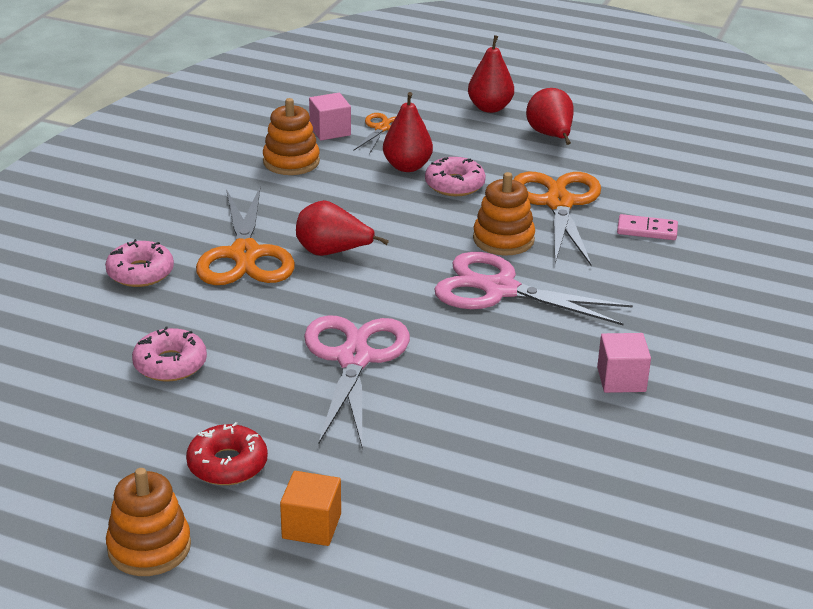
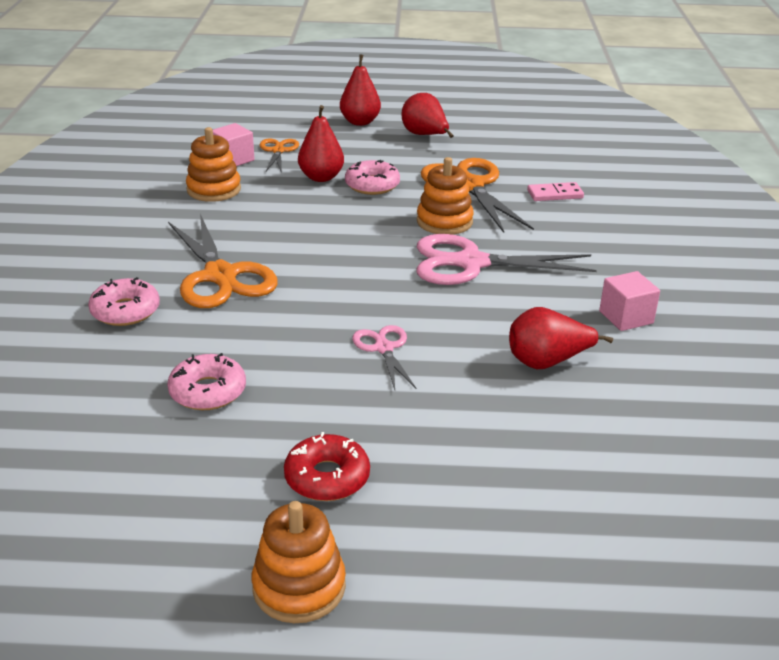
camera: 20 degrees left, 0 degrees up
orange cube [280,471,341,546] -> none
red pear [296,200,389,256] -> red pear moved to [509,307,613,369]
pink scissors [304,315,410,446] -> pink scissors [352,325,416,390], size x0.52

